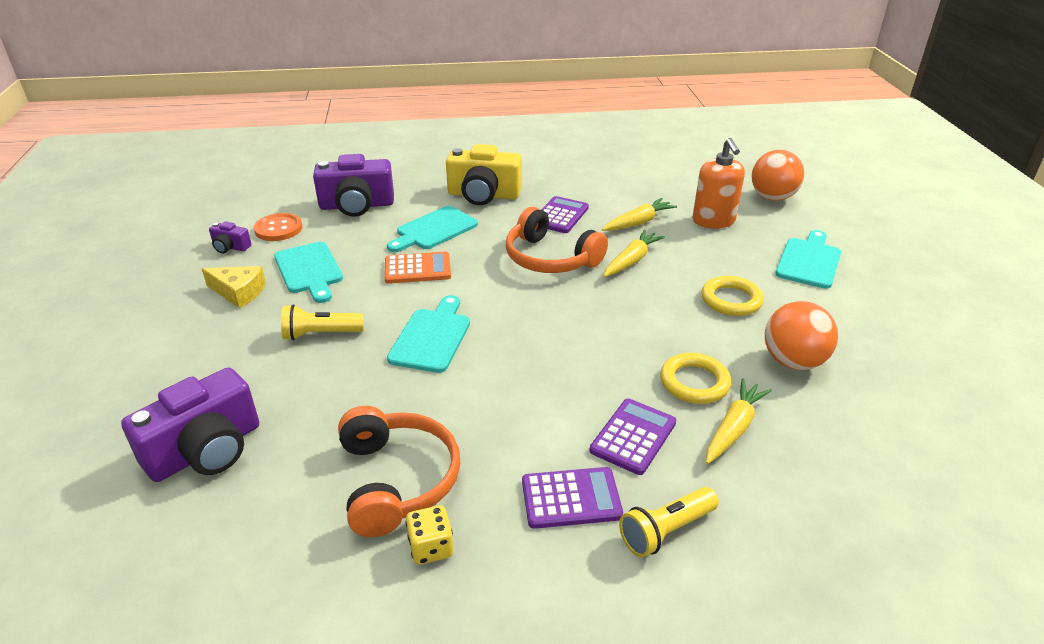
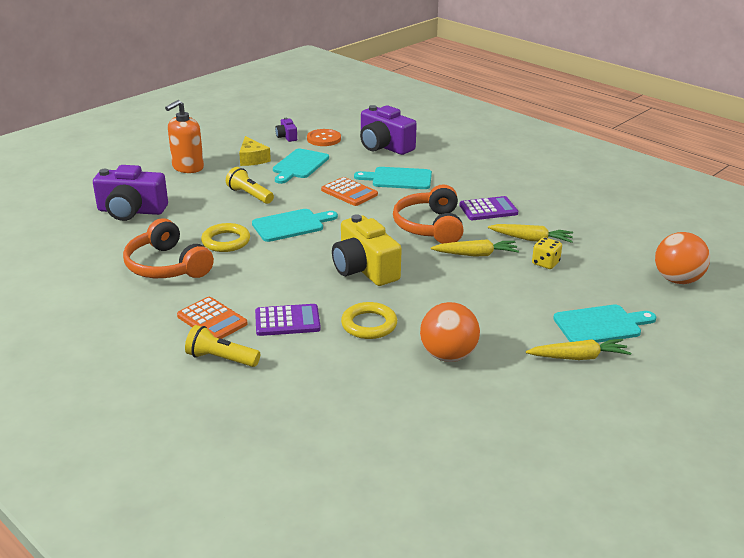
camera: 50 degrees right, 5 degrees down
orange headphones [338,406,460,537] -> orange headphones turned 105 degrees clockwise [123,218,214,278]
yellow dice [405,505,454,565] -> yellow dice moved to [532,237,562,269]
yellow camera [446,144,522,205] -> yellow camera moved to [332,214,402,286]
purple calculator [522,467,623,529] -> orange calculator [177,297,248,339]
orange soap dispenser [692,138,745,229] -> orange soap dispenser moved to [165,100,204,173]
yellow ring [701,276,764,316] -> yellow ring moved to [201,223,250,252]
yellow carrot [706,378,772,464] -> yellow carrot moved to [526,339,631,360]

